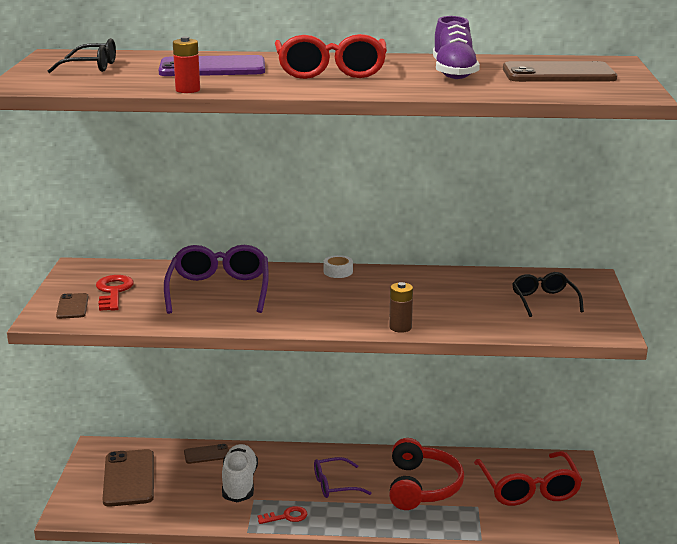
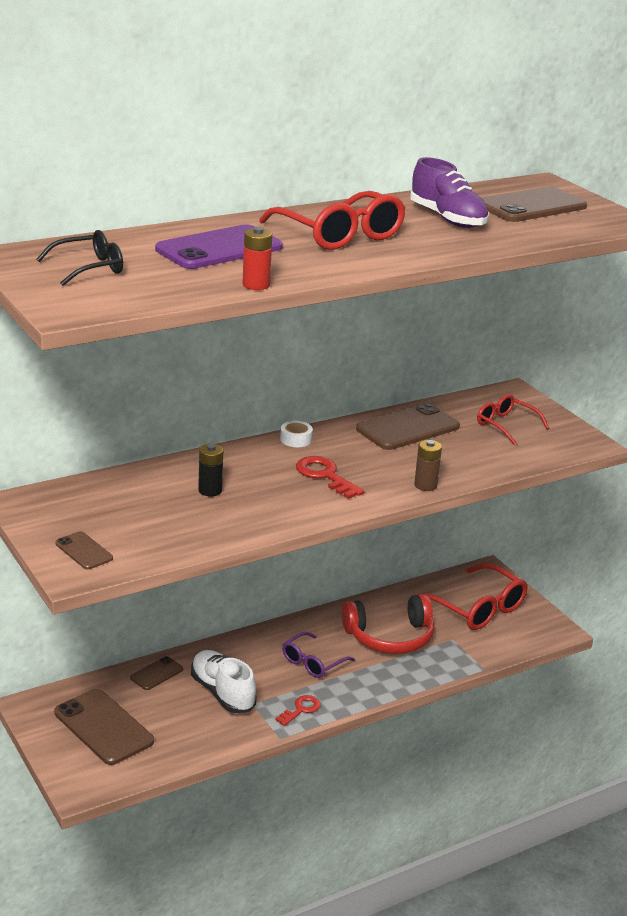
camera: 35 degrees left, 5 degrees up
red key [96,275,134,311] -> red key moved to [296,456,365,499]
purple glasses [164,245,269,314] -> black battery [198,444,223,496]
red headphones [389,438,464,510] -> red headphones turned 105 degrees clockwise [342,594,434,654]
black glasses [512,272,584,317] -> red glasses [477,394,549,445]
none -> brown phone [356,403,460,450]

